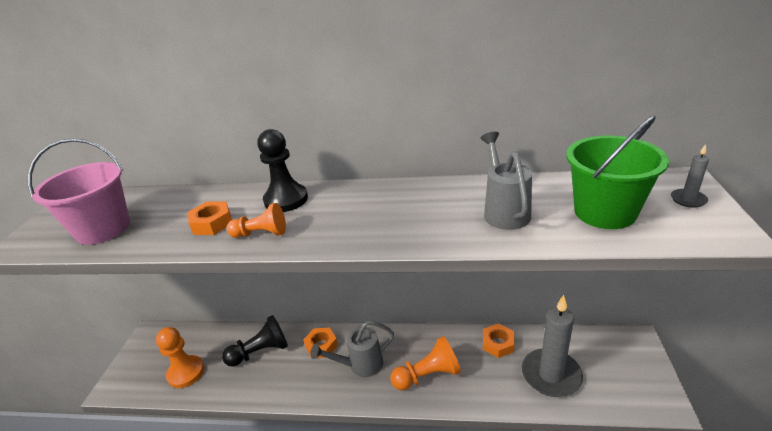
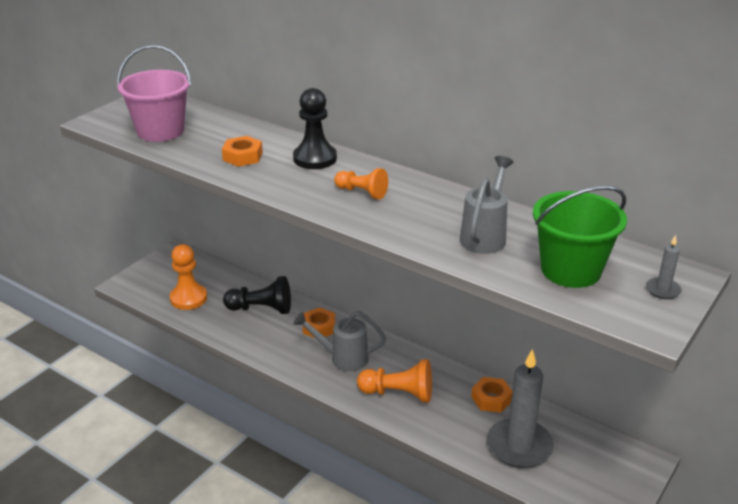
camera: 25 degrees right, 0 degrees up
orange pawn [227,203,286,238] -> orange pawn moved to [334,168,388,199]

